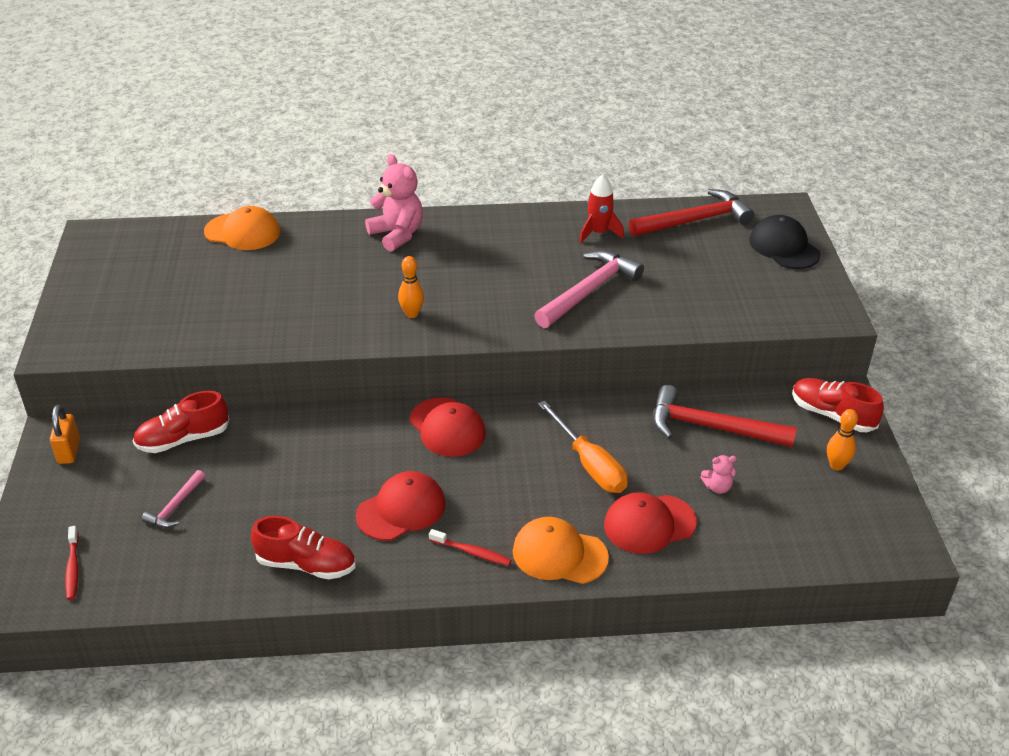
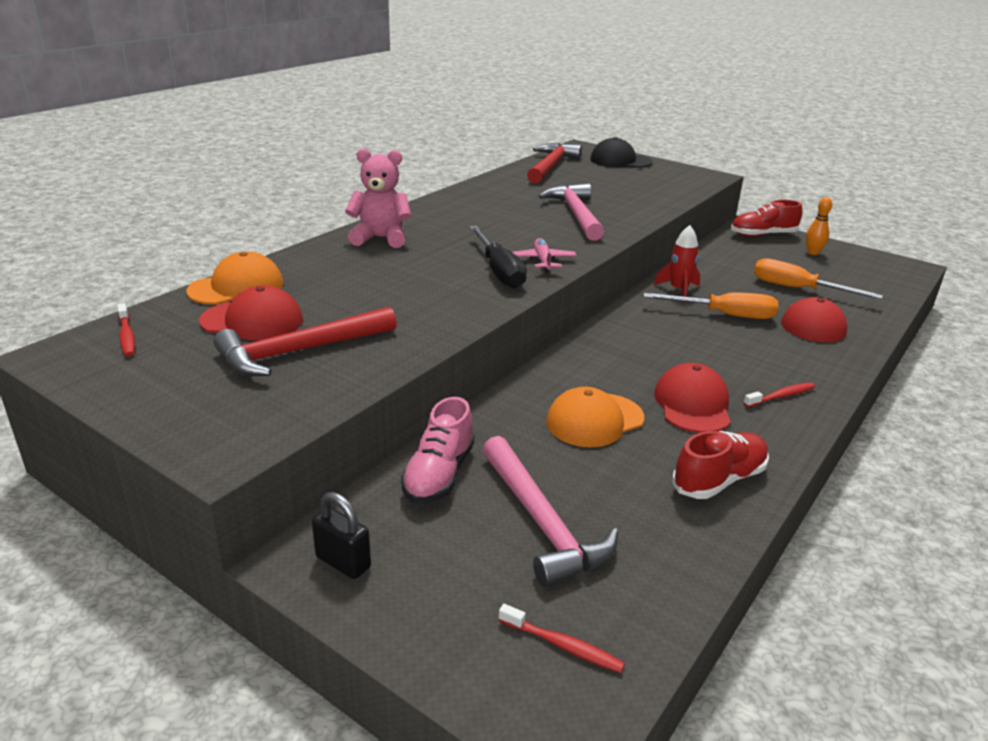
camera: 50 degrees left, 10 degrees down
orange padlock [50,405,80,464] -> black padlock [312,492,371,579]
red shoe [133,391,229,453] -> pink shoe [401,397,475,503]
pink hammer [142,470,205,528] -> pink hammer [482,436,618,587], size x1.97
orange bowling pin [398,256,424,318] -> black screwdriver [469,226,527,288]
red cap [410,397,486,457] -> red cap moved to [199,285,303,340]
orange cap [513,517,609,584] -> orange cap moved to [546,387,644,447]
red rocket [579,174,624,243] -> red rocket moved to [654,225,700,302]
red hammer [653,385,797,447] -> red hammer moved to [213,306,397,376]
pink teddy bear [700,455,737,494] -> orange screwdriver [754,258,883,299]
none -> red toothbrush [117,303,135,357]
none -> pink plane [512,238,577,272]

